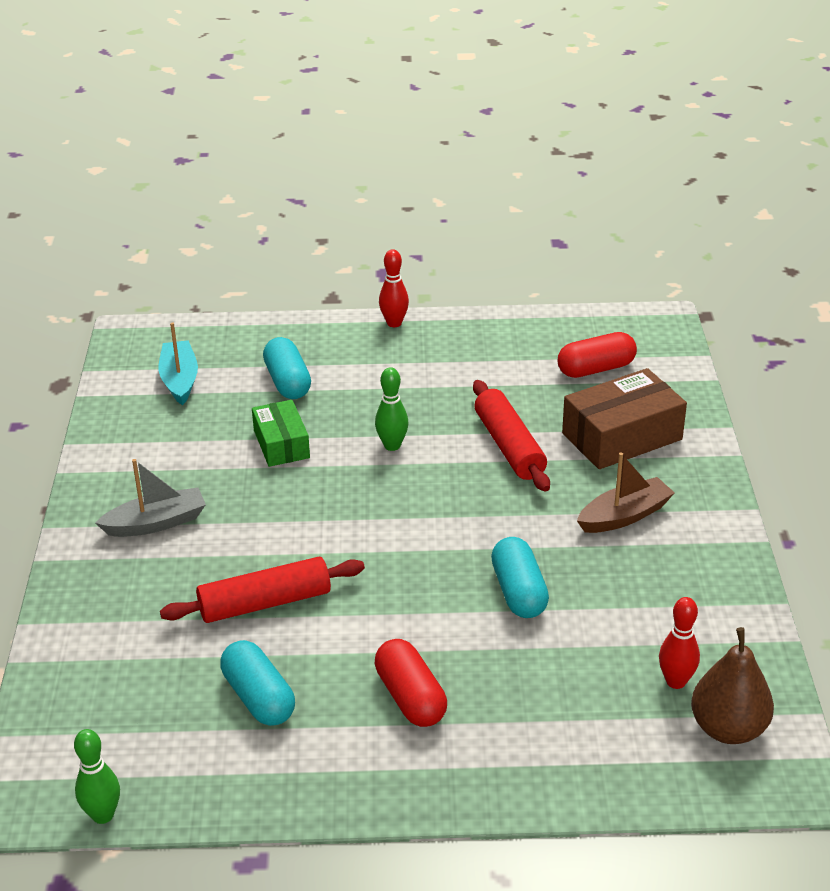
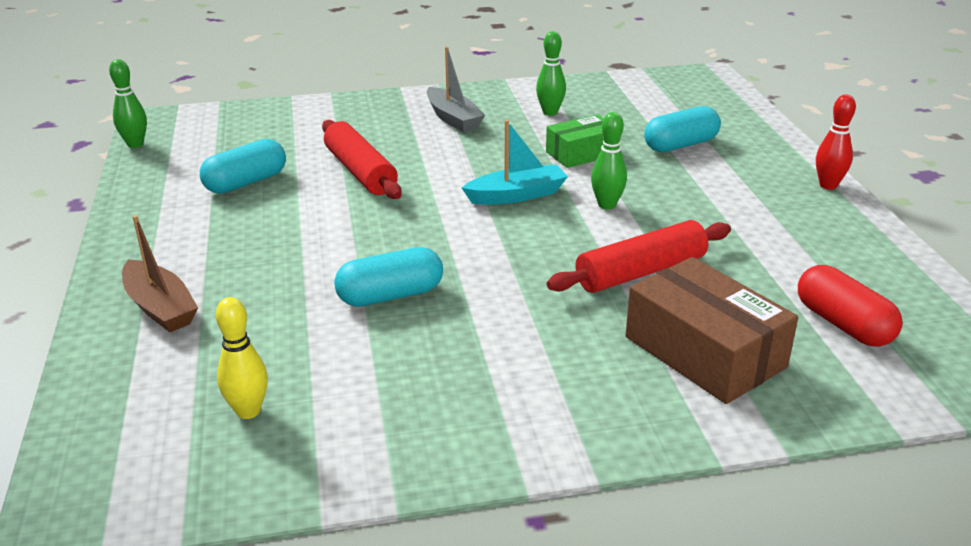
camera: 80 degrees right, 5 degrees down
turquoise boat [158,322,198,405] -> turquoise boat moved to [462,120,568,205]
red capsule [375,639,447,727] -> none
brown boat [577,452,675,533] -> brown boat moved to [122,215,198,332]
red bowling pin [659,597,700,689] -> yellow bowling pin [216,297,268,419]
brown pear [691,627,774,744] -> none
none -> green bowling pin [536,31,566,116]

